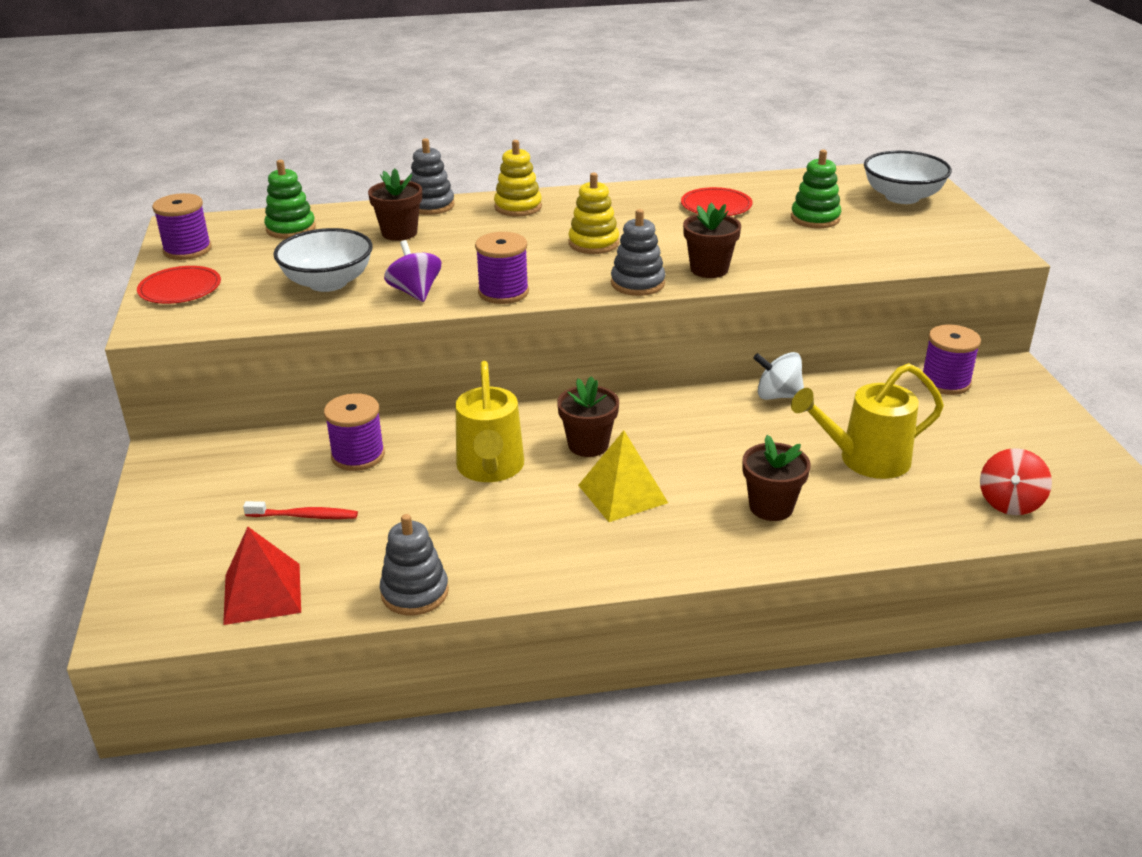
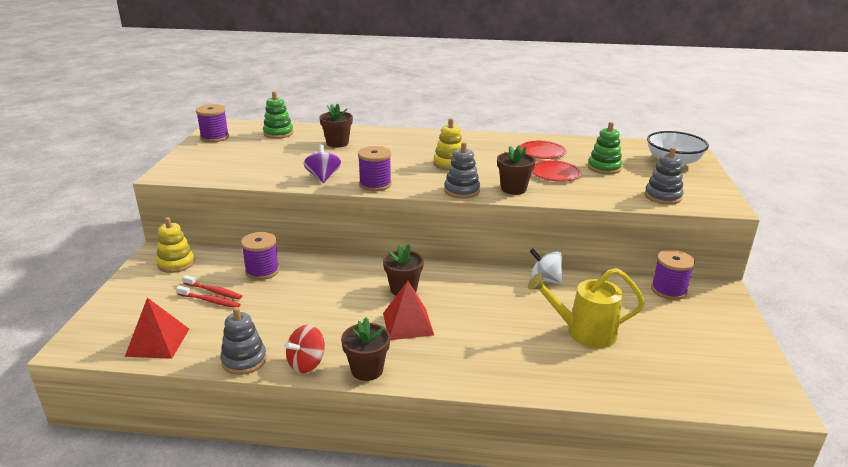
camera: 15 degrees right, 5 degrees down
red plate [137,266,221,304] -> red plate moved to [532,160,582,182]
white bowl [273,228,373,292] -> none
grey stacking toy [410,138,455,215] -> grey stacking toy moved to [645,147,684,205]
yellow watering can [456,361,524,482] -> none
yellow stacking toy [494,140,542,216] -> yellow stacking toy moved to [156,217,195,273]
yellow pyramid [578,430,668,522] -> red pyramid [383,281,434,340]
brown flower pot [742,435,811,521] -> brown flower pot moved to [341,317,390,381]
red spinning top [980,448,1052,515] -> red spinning top moved to [284,325,325,373]
none -> red toothbrush [182,275,242,299]

